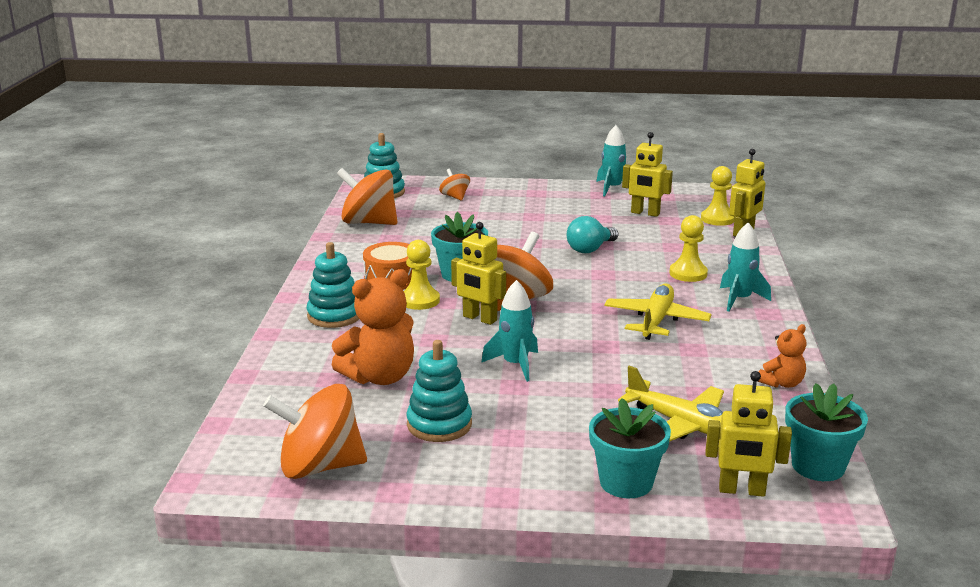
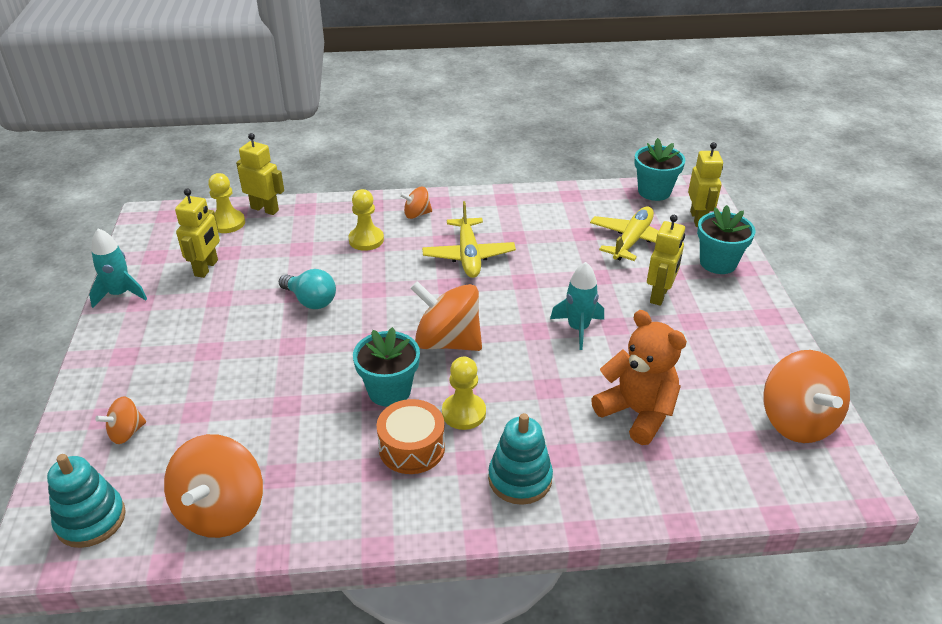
camera: 100 degrees left, 15 degrees up
turquoise stacking toy [407,340,472,442] -> none
yellow robot [451,222,506,325] -> yellow robot moved to [647,215,685,306]
yellow plane [604,284,712,340] -> yellow plane turned 105 degrees counterclockwise [422,201,516,278]
turquoise rocket [720,222,771,312] -> orange spinning top [400,187,432,219]
orange teddy bear [757,324,806,388] -> none

